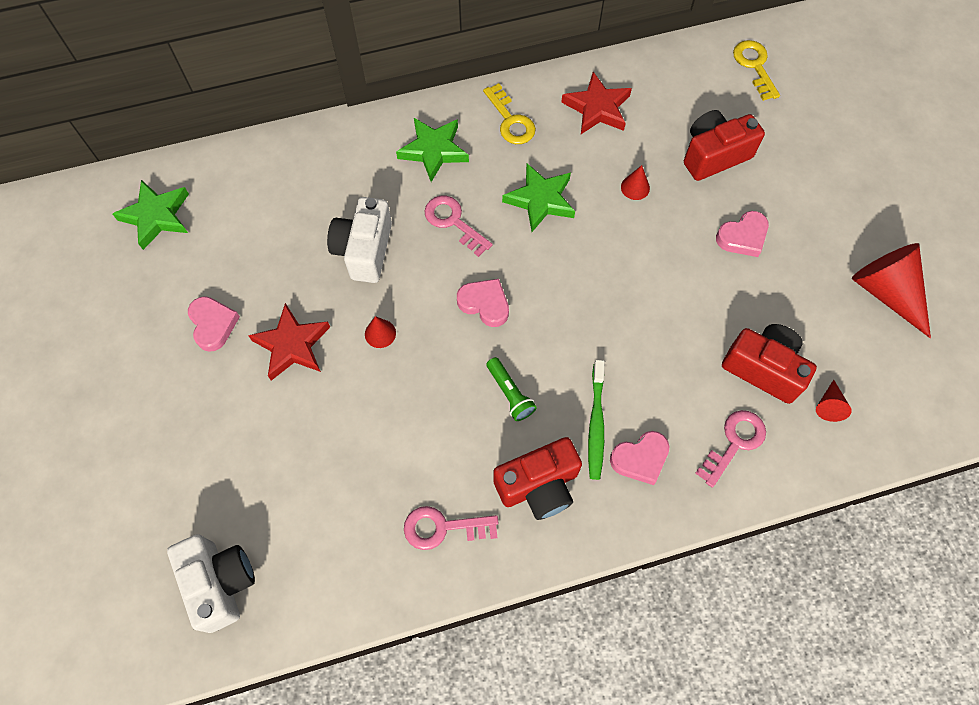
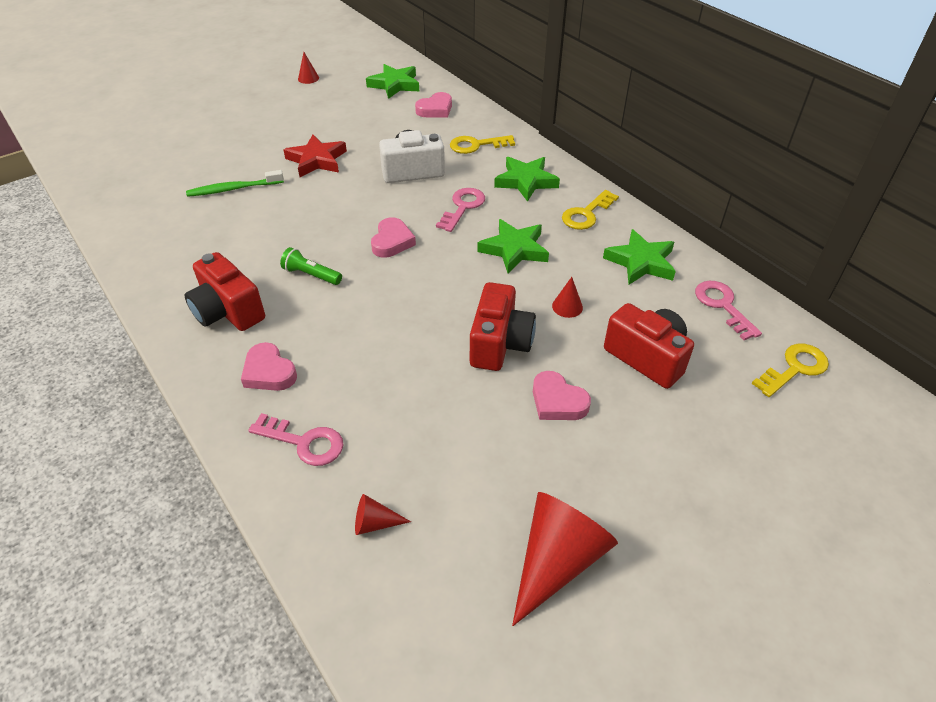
camera: 70 degrees right, 20 degrees down
white camera [167,534,255,633] -> none
pink heart [188,296,240,352] -> pink heart moved to [415,92,452,118]
red cone [365,316,396,348] -> red cone moved to [298,52,319,84]
pink key [404,506,498,550] -> pink key moved to [695,281,762,340]
green flashlight [486,357,537,421] -> green flashlight turned 75 degrees clockwise [280,247,342,285]
red star [561,72,632,134] -> green star [603,229,676,285]
green toothbrush [588,360,604,480] -> green toothbrush moved to [186,170,284,197]
red camera [722,324,817,404] -> red camera moved to [470,282,536,371]
none -> yellow key [450,135,515,154]

